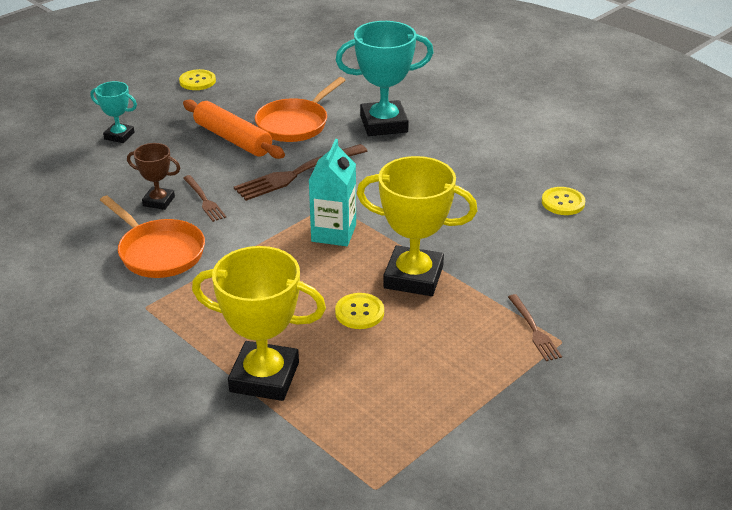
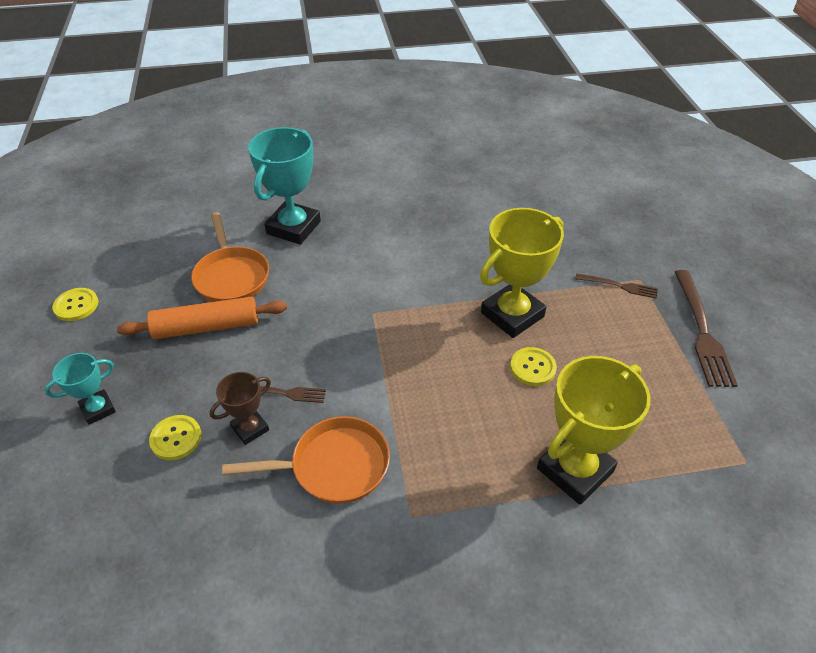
camera: 55 degrees left, 10 degrees up
brown fork [234,144,367,201] -> brown fork moved to [675,270,738,387]
turquoise carton [309,139,356,246] -> none
yellow button [542,187,585,215] -> yellow button moved to [149,415,201,460]

